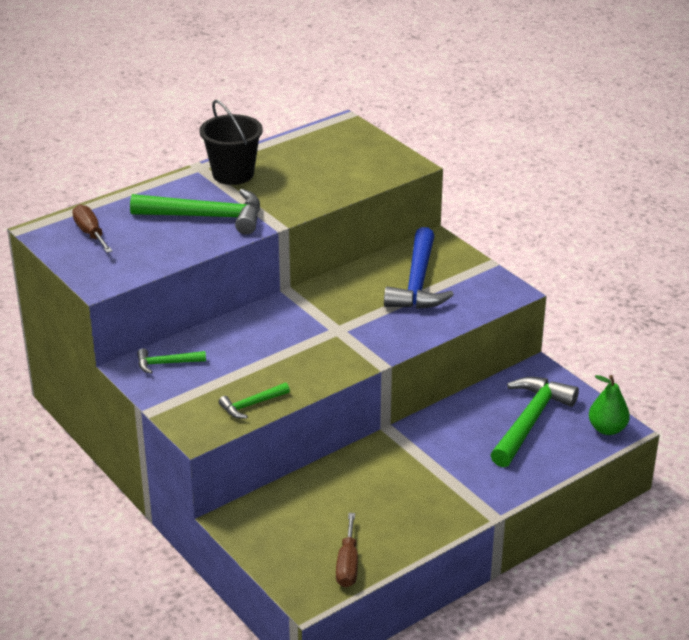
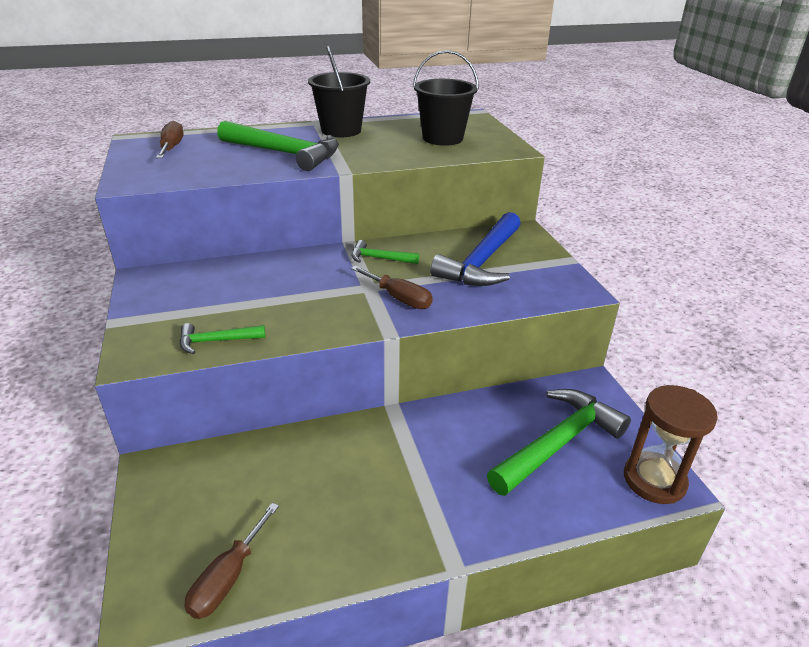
camera: 20 degrees right, 0 degrees up
green hammer [137,348,206,374] -> green hammer moved to [352,240,419,264]
green pear [589,375,630,435] -> brown hourglass [624,385,718,504]
none -> brown screwdriver [351,266,433,309]
none -> black bucket [413,50,479,146]

